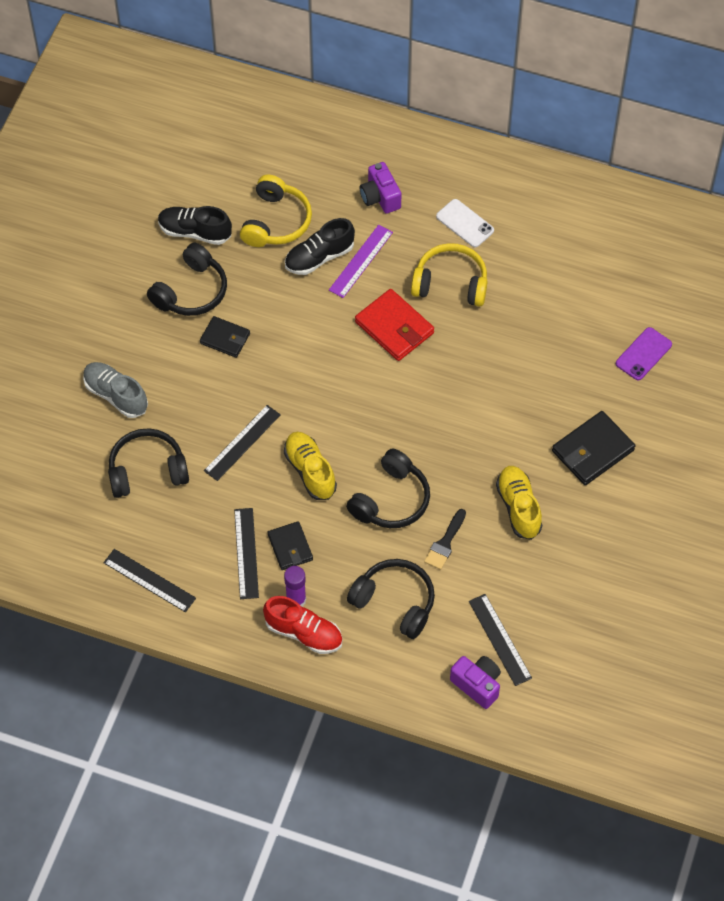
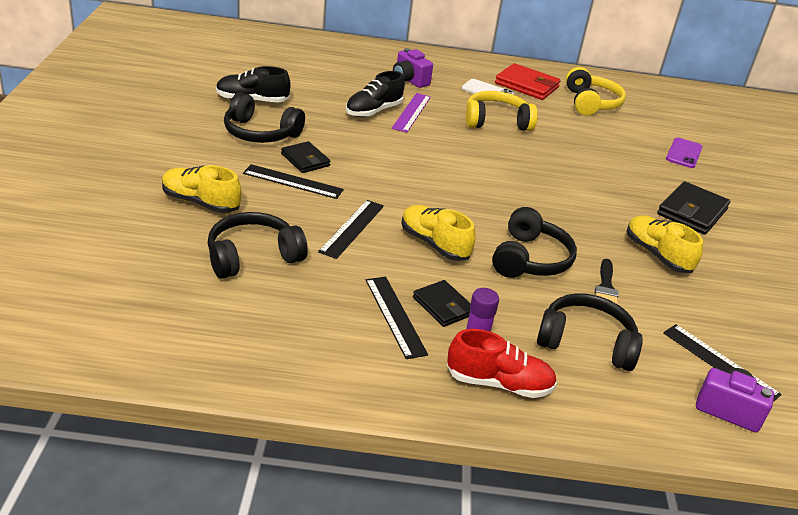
camera: 20 degrees left, 25 degrees down
grey shoe [83,362,148,418] -> yellow shoe [162,165,241,213]
black ruler [103,549,196,612] -> black ruler moved to [243,164,344,199]
black headphones [147,243,227,316] -> black headphones turned 90 degrees clockwise [224,92,305,143]
black wallet [200,316,250,358] -> black wallet turned 45 degrees clockwise [281,141,330,173]
yellow headphones [240,175,312,247] -> yellow headphones moved to [566,67,626,115]
red wallet [355,289,434,361] -> red wallet moved to [495,63,561,100]

